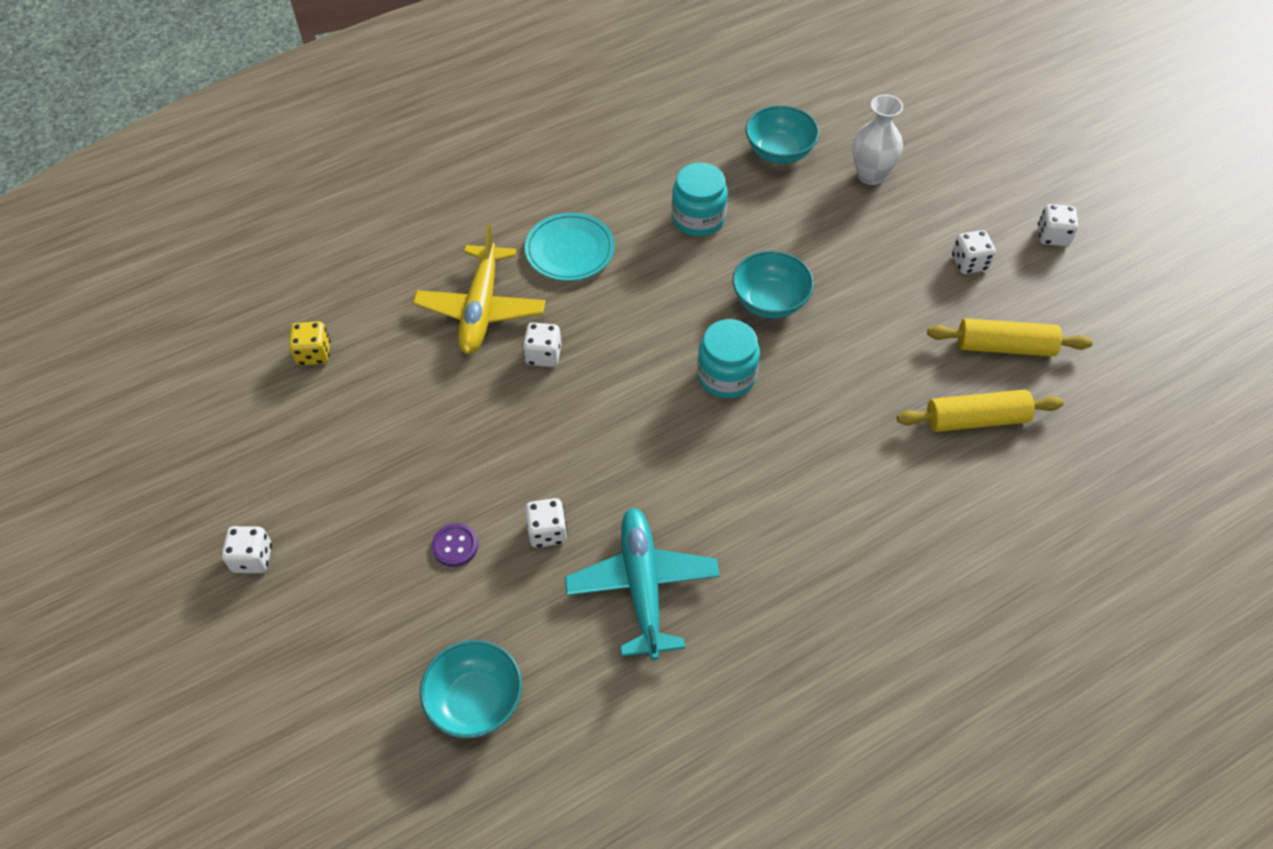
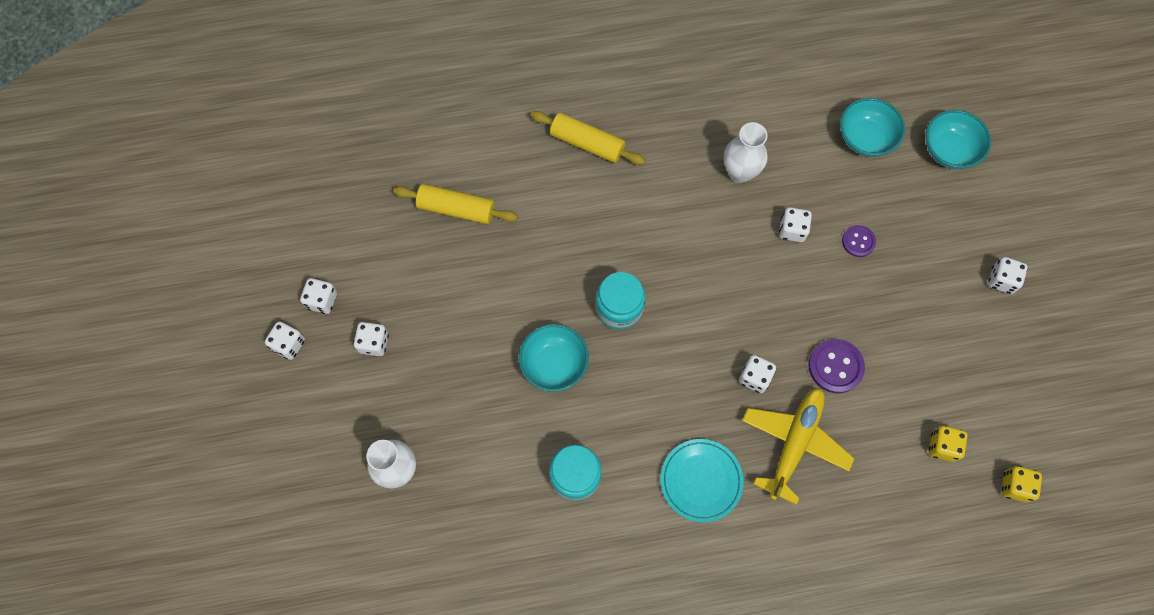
camera: 160 degrees left, 15 degrees up
turquoise plane [565,508,720,660] -> white vase [724,122,768,183]
turquoise bowl [746,105,819,164] -> turquoise bowl moved to [926,110,991,169]
yellow rolling pin [927,318,1093,357] -> yellow rolling pin moved to [531,111,645,165]
none -> white dice [300,278,337,314]
none -> purple button [808,339,865,393]
none -> yellow dice [1001,466,1042,502]

